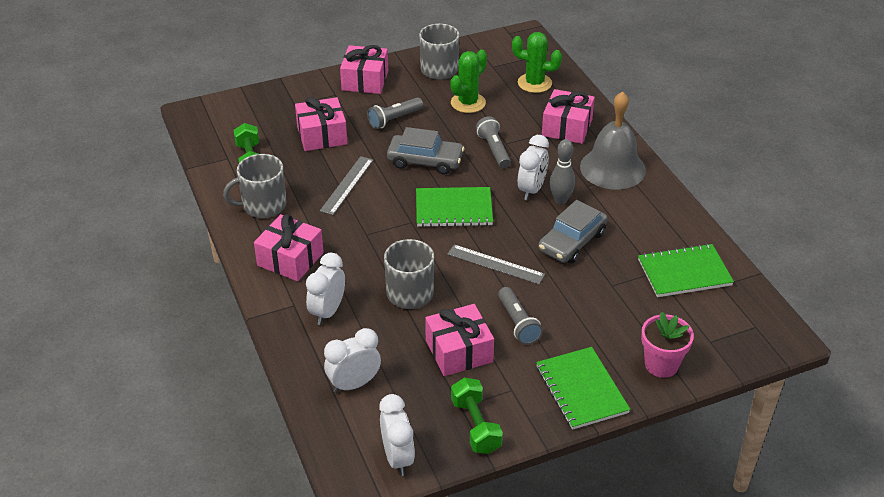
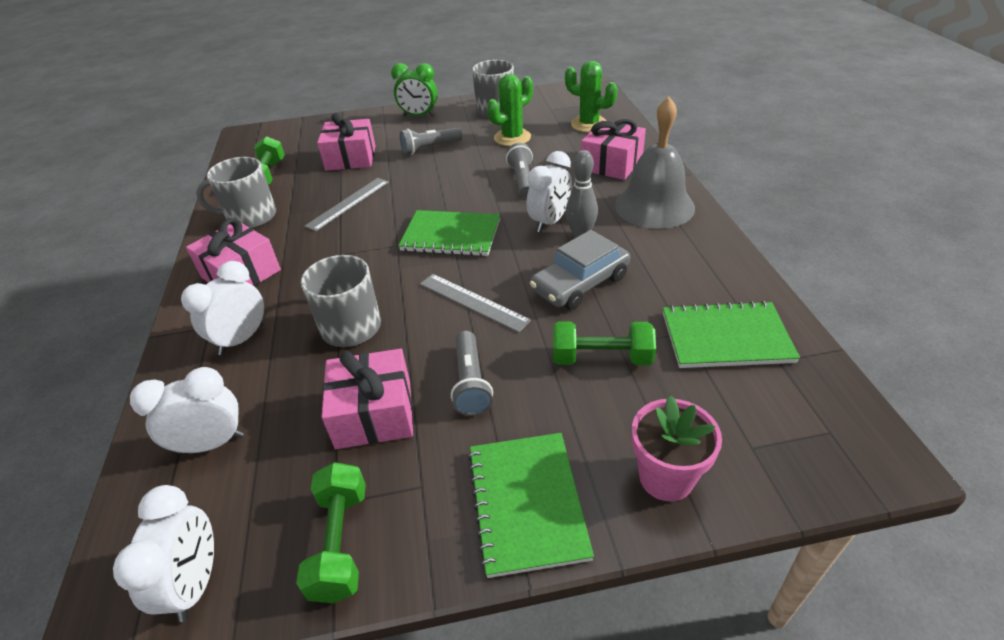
camera: 15 degrees right, 0 degrees up
pink gift [340,45,388,94] -> green clock [391,63,438,117]
grey car [387,127,464,174] -> none
none -> green dumbbell [553,322,656,365]

